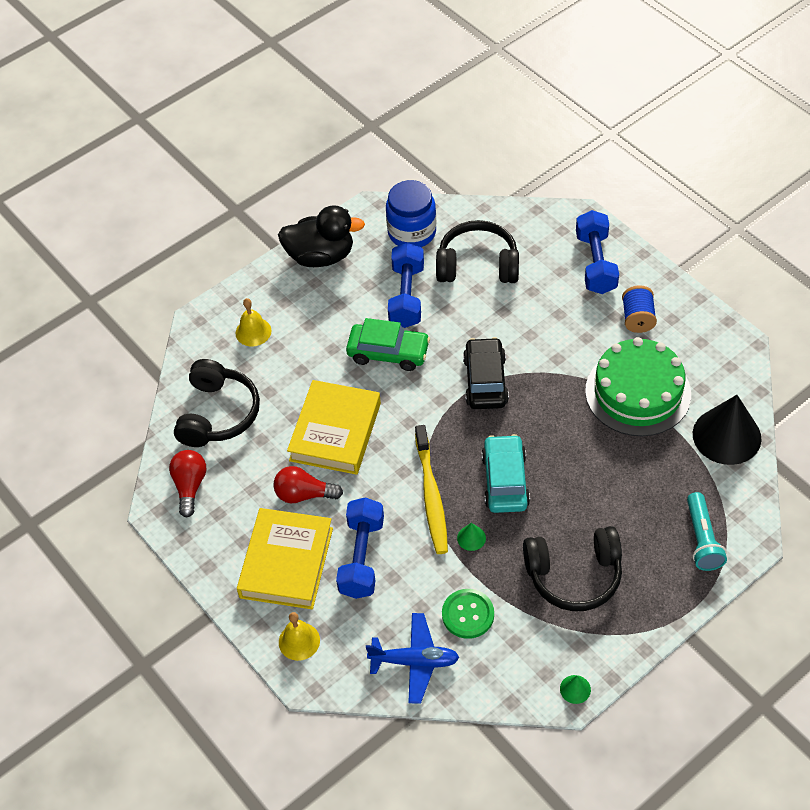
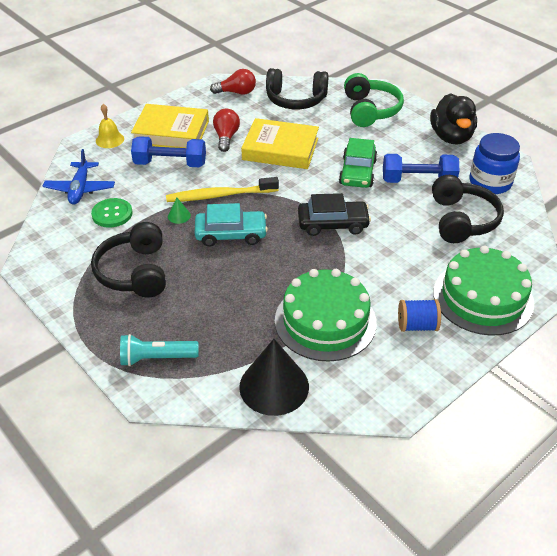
camera: 85 degrees right, 10 degrees down
yellow bell [236,298,271,346] -> green headphones [344,73,404,127]
green cone [560,675,591,704] -> none
blue dumbbell [576,210,619,294] -> green cake [433,246,534,336]

